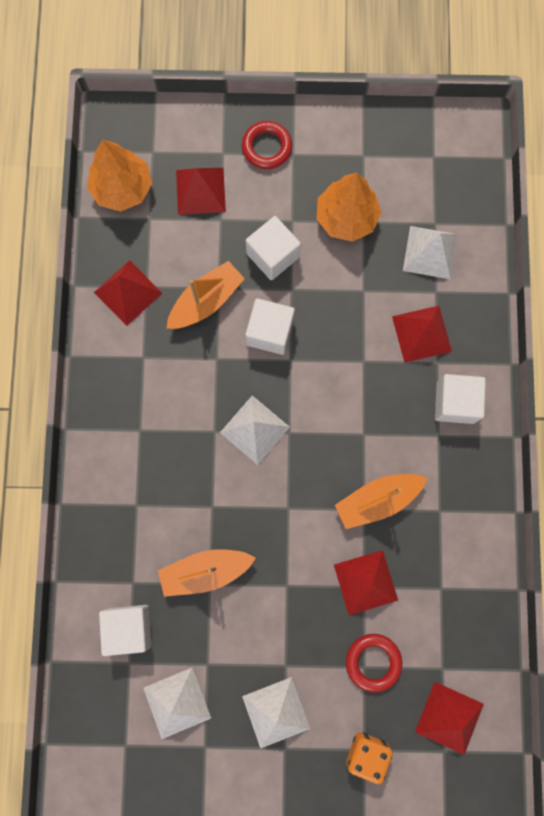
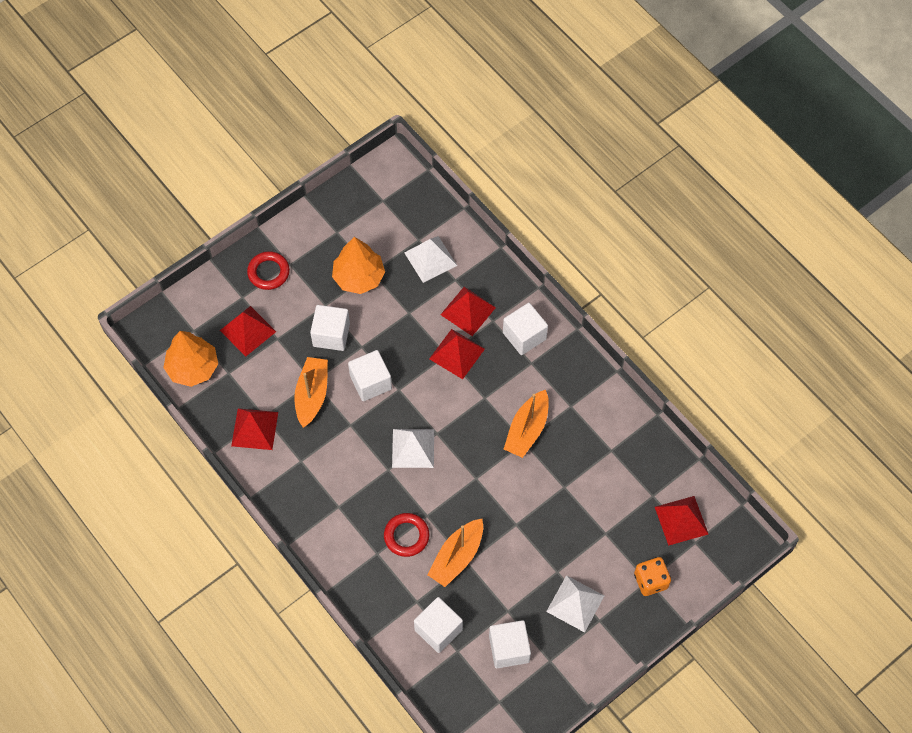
camera: 40 degrees left, 15 degrees down
white pyramid [143,668,211,739] -> white cube [489,620,531,668]
red pyramid [334,550,398,615] -> red pyramid moved to [429,329,485,379]
red ring [346,634,402,693] -> red ring moved to [384,513,429,557]

